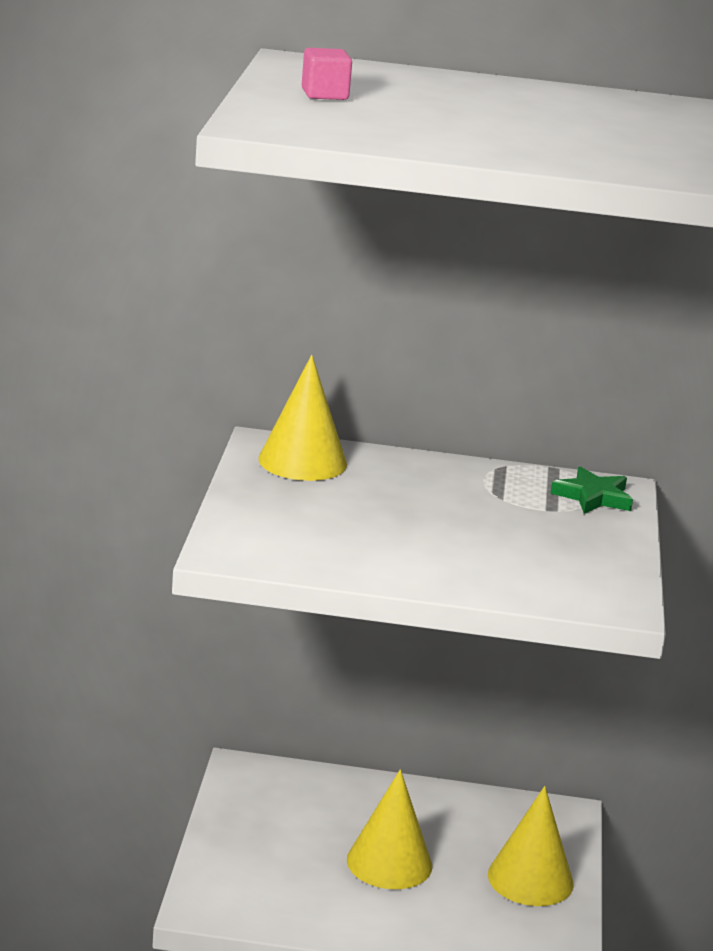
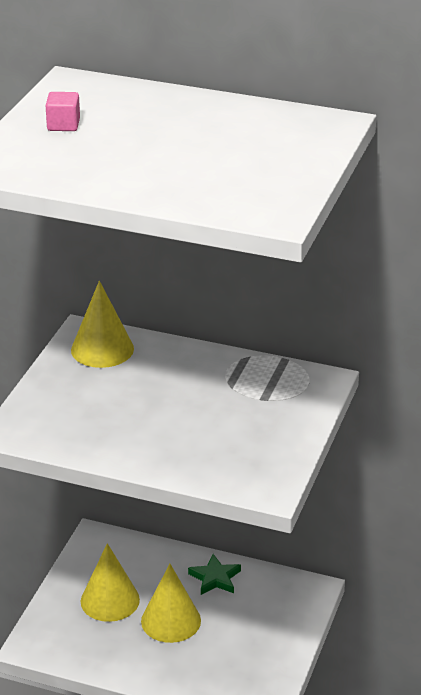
camera: 15 degrees right, 10 degrees up
yellow cone [488,786,573,906] -> yellow cone moved to [81,543,140,622]
green star [551,467,633,514] -> green star moved to [188,554,241,595]

